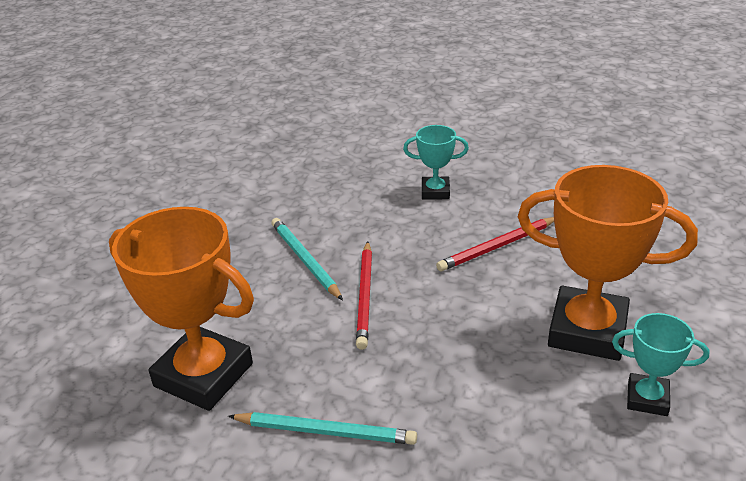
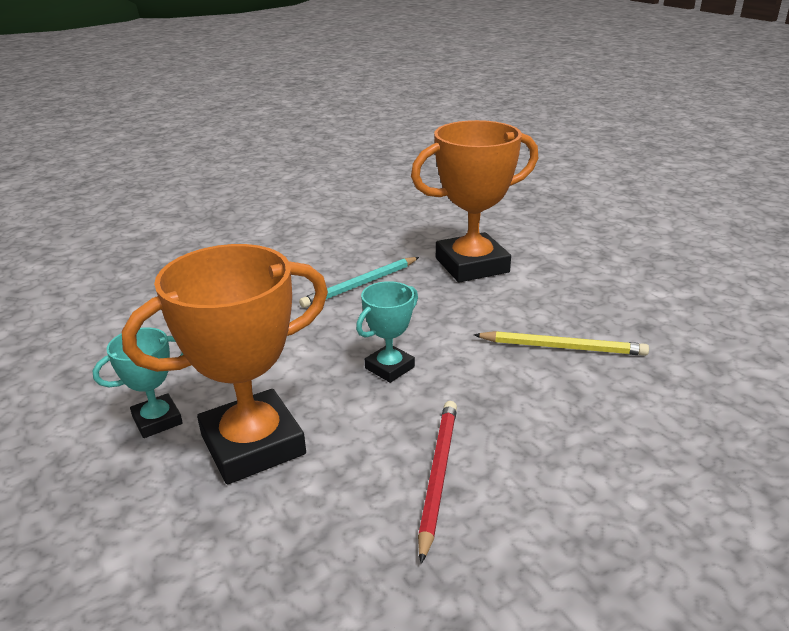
camera: 130 degrees right, 5 degrees down
turquoise pencil [271,218,343,300] -> yellow pencil [474,331,649,356]
red pencil [356,241,372,350] -> none
turquoise trophy [403,125,469,199] -> turquoise trophy moved to [356,281,418,383]

